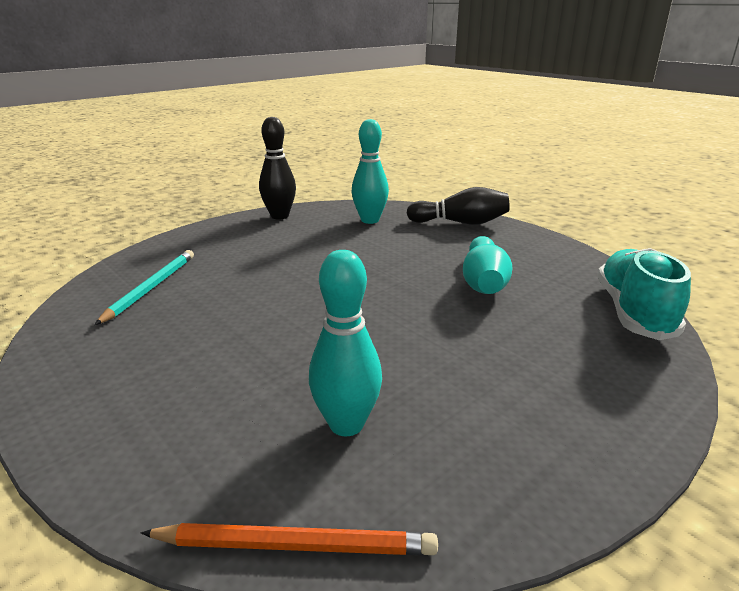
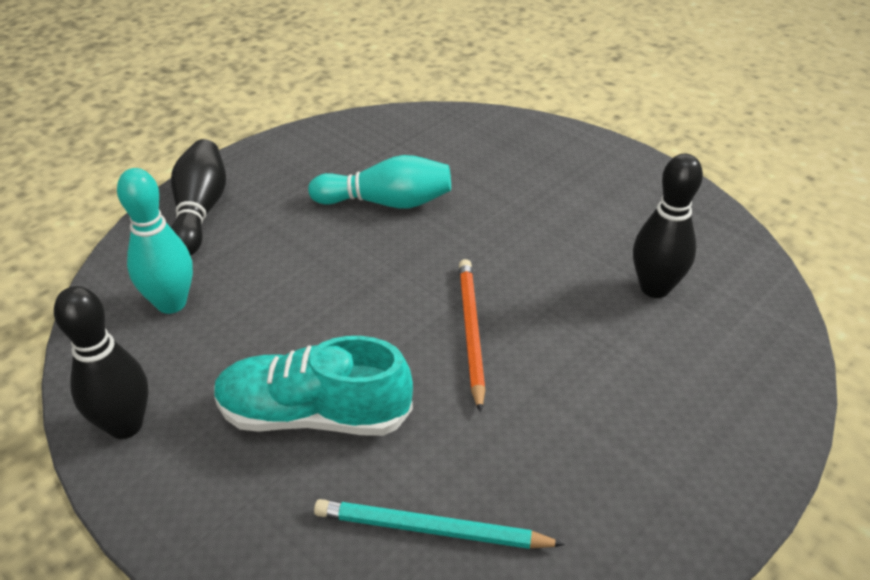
camera: 95 degrees left, 15 degrees up
orange pencil [141,523,438,555] -> orange pencil moved to [459,259,486,413]
turquoise bowling pin [309,250,382,436] -> black bowling pin [633,154,703,298]
turquoise shoe [597,248,691,340] -> turquoise shoe moved to [214,336,413,436]

